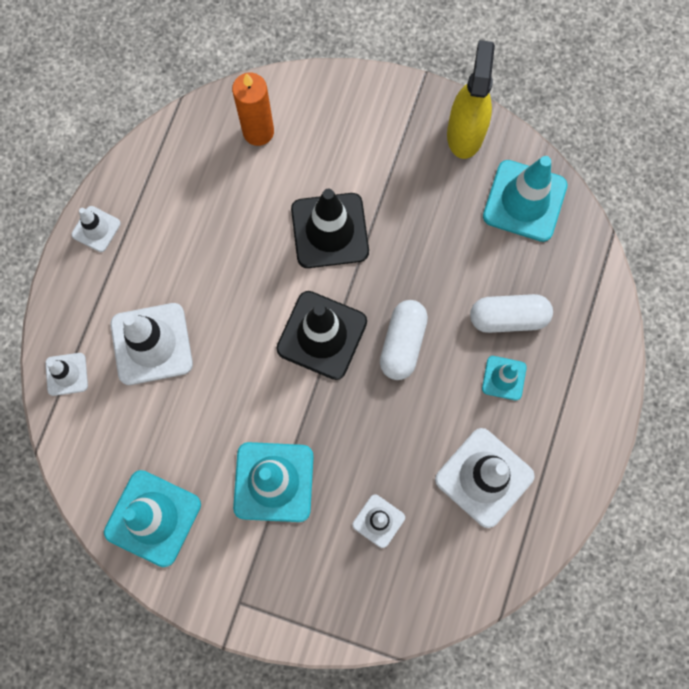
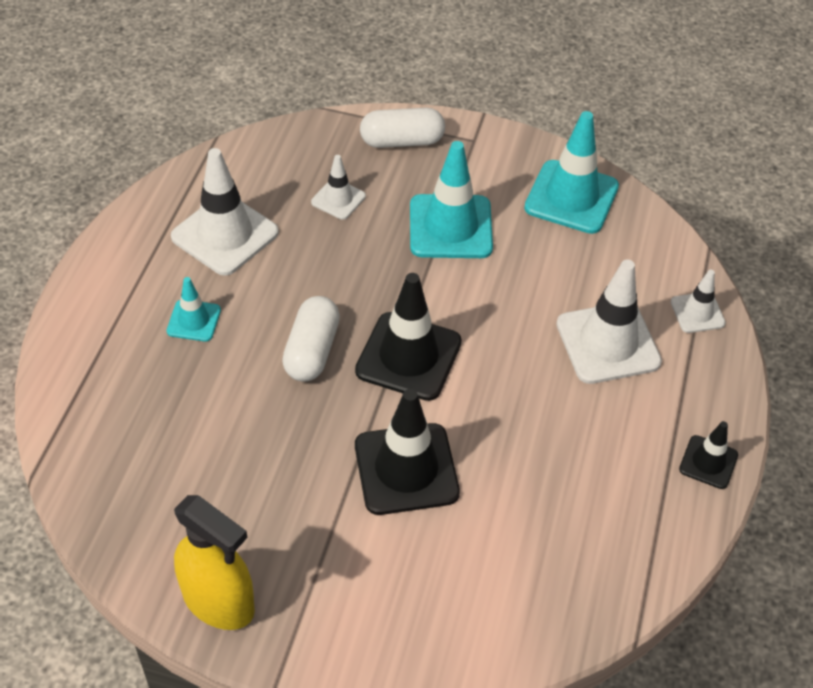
camera: 175 degrees right, 25 degrees down
white traffic cone [72,206,121,252] -> black traffic cone [679,421,738,489]
orange candle [232,73,274,146] -> none
yellow spray bottle [447,40,495,159] -> yellow spray bottle turned 60 degrees counterclockwise [174,495,255,630]
white capsule [470,294,553,333] -> white capsule moved to [360,108,445,148]
turquoise traffic cone [483,156,567,242] -> none

